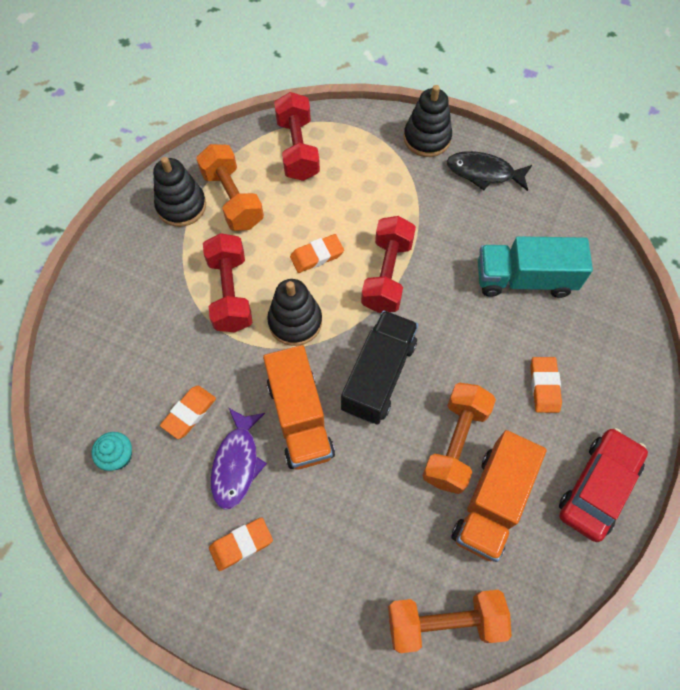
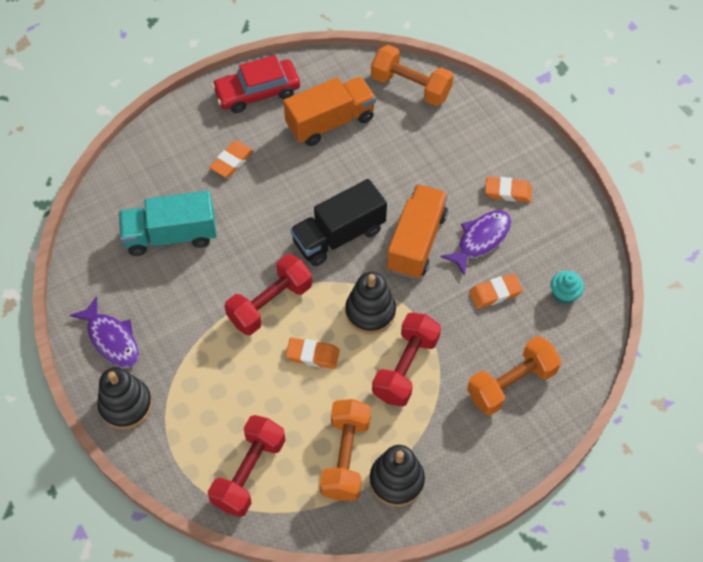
camera: 145 degrees left, 5 degrees down
orange dumbbell [422,383,496,494] -> orange dumbbell moved to [467,336,561,415]
black fish [447,151,532,191] -> purple fish [70,296,139,368]
turquoise truck [478,236,593,298] -> turquoise truck turned 135 degrees clockwise [119,191,217,256]

